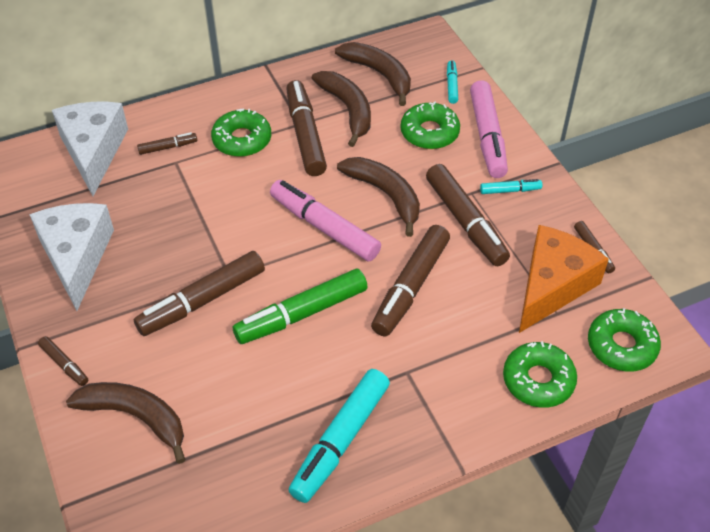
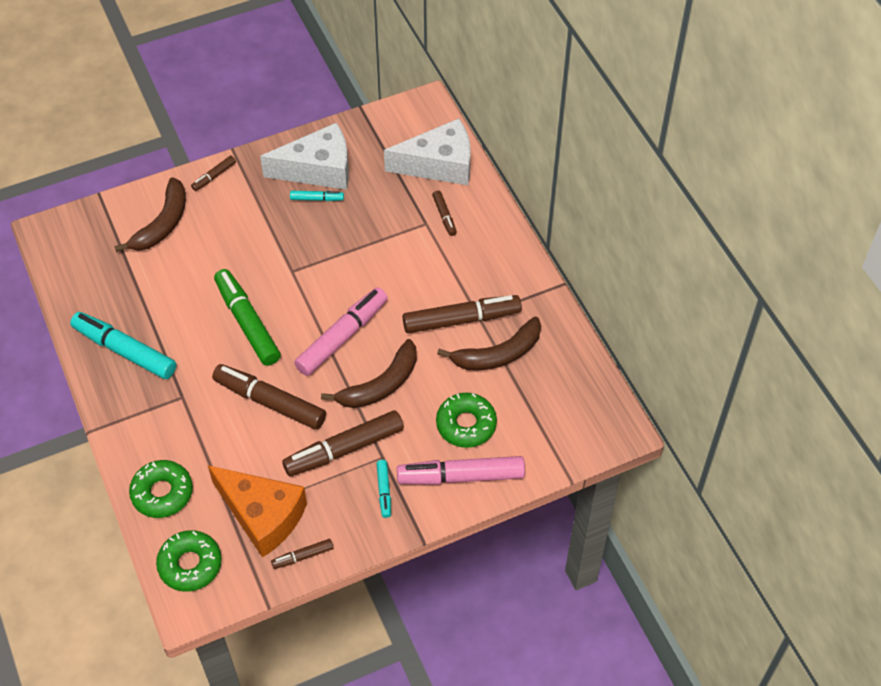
camera: 90 degrees right, 5 degrees up
brown marker [133,251,265,336] -> none
green donut [211,109,271,157] -> none
brown banana [335,42,411,106] -> none
turquoise marker [447,60,458,104] -> turquoise marker moved to [290,191,344,201]

